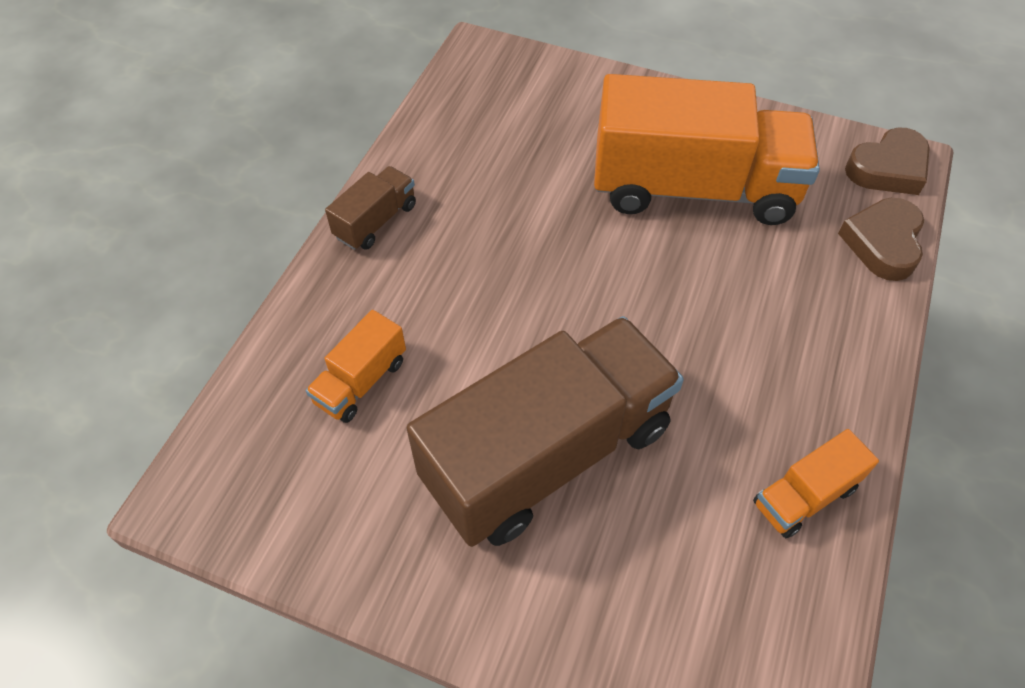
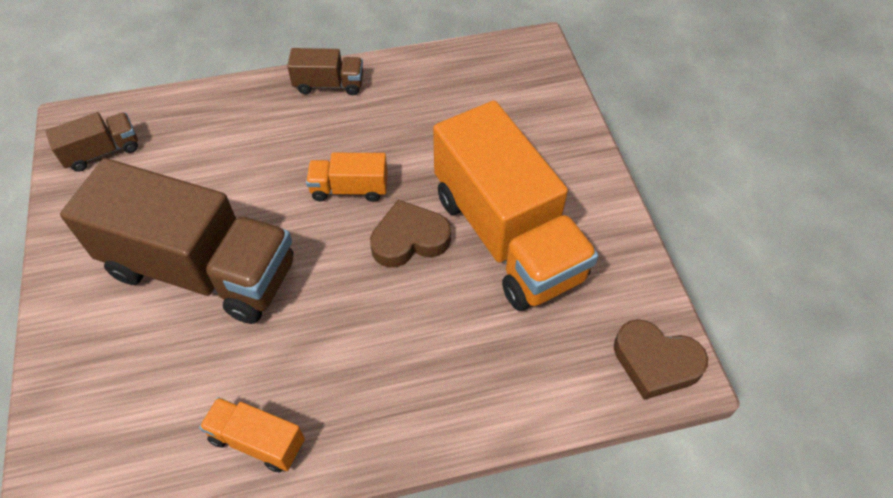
camera: 55 degrees right, 0 degrees up
orange truck [306,310,406,423] -> orange truck moved to [306,153,388,202]
brown heart [838,198,924,281] -> brown heart moved to [370,200,451,267]
none -> brown truck [46,112,138,172]

